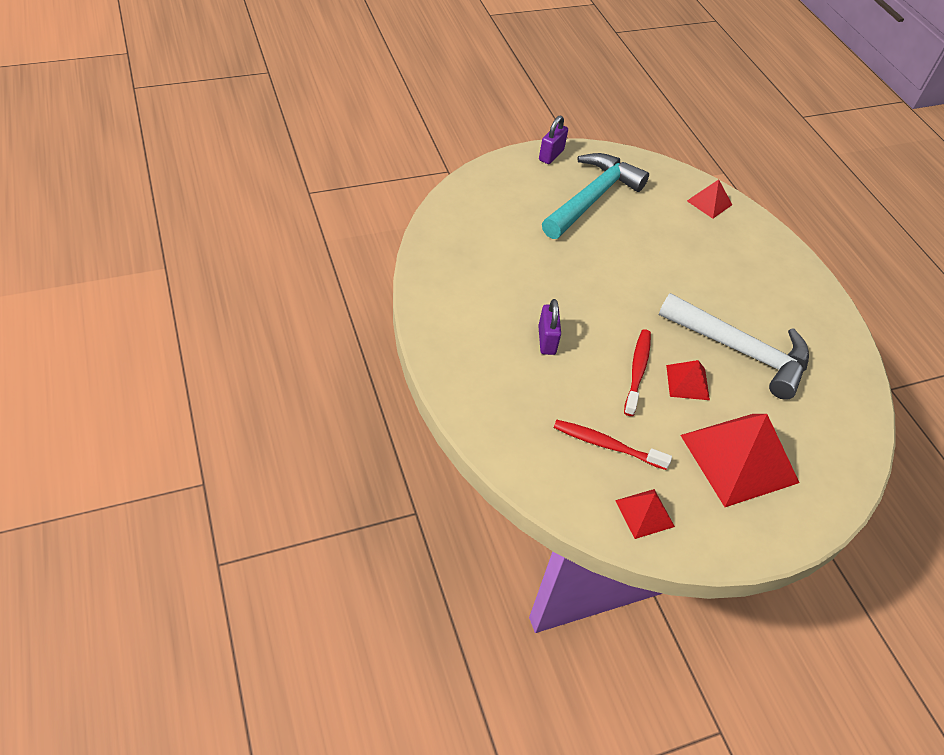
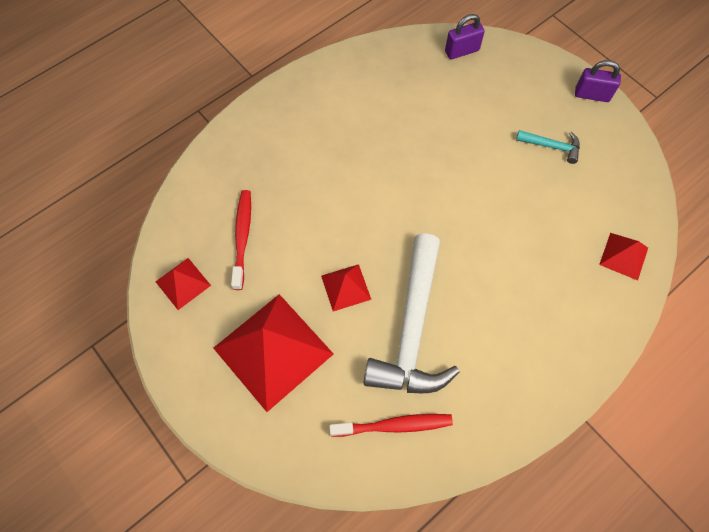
camera: 75 degrees right, 15 degrees up
purple padlock [538,299,561,355] -> purple padlock moved to [445,14,485,60]
turquoise hammer [542,153,649,239] -> turquoise hammer [516,130,580,164], size x0.44
red toothbrush [624,329,651,416] -> red toothbrush moved to [329,414,453,437]

